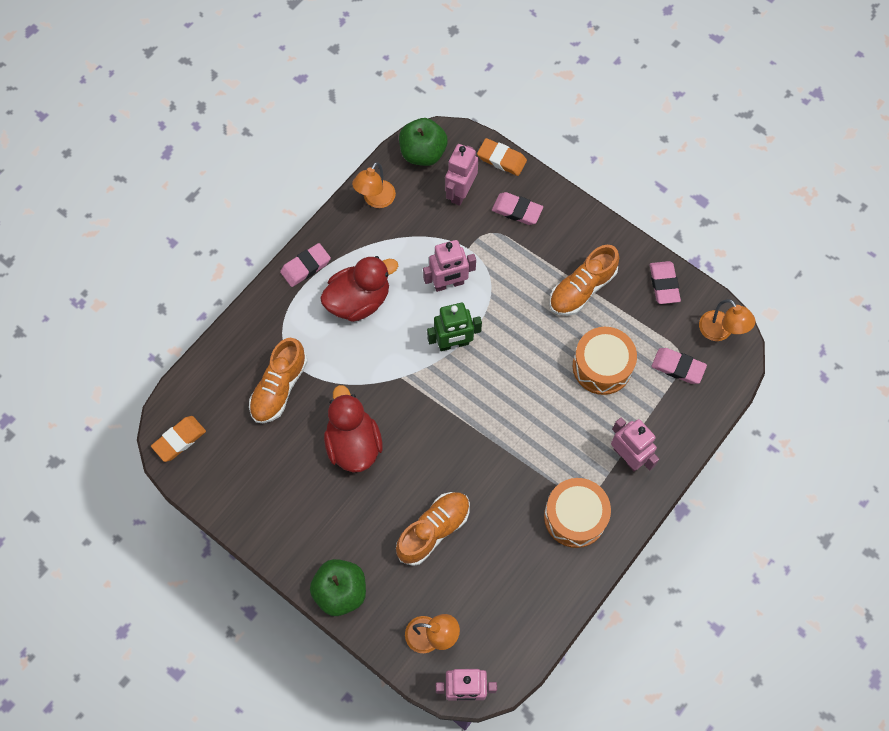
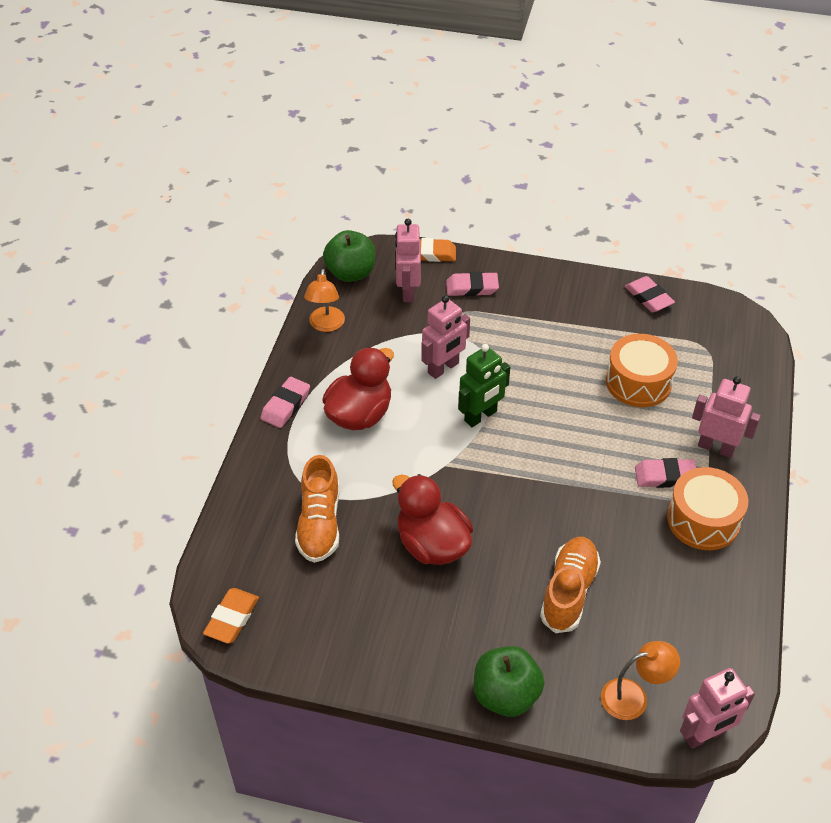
camera: 25 degrees left, 20 degrees down
orange shoe [549,245,619,316] -> none
pink eraser [651,348,707,384] -> pink eraser moved to [635,458,696,488]
orange lamp [699,299,756,341] -> none

